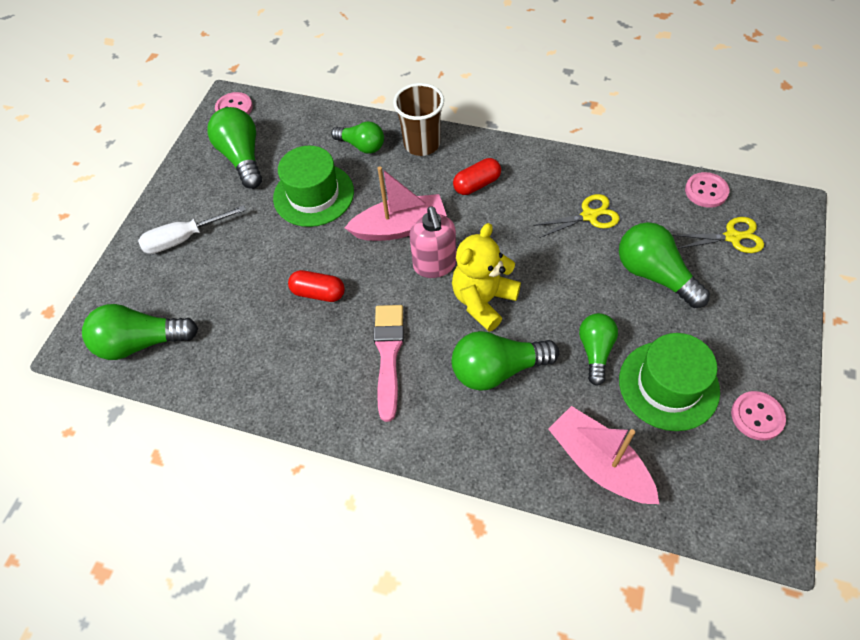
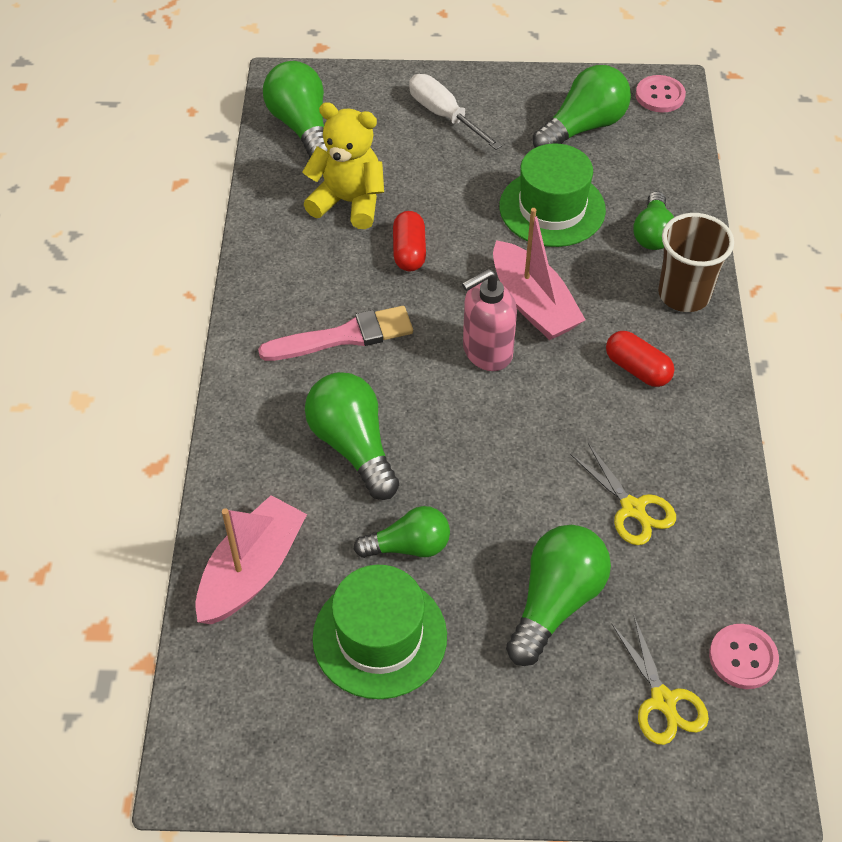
camera: 70 degrees right, 5 degrees down
yellow teddy bear [452,223,521,332] -> yellow teddy bear moved to [302,102,384,229]
pink button [731,391,786,440] -> none

